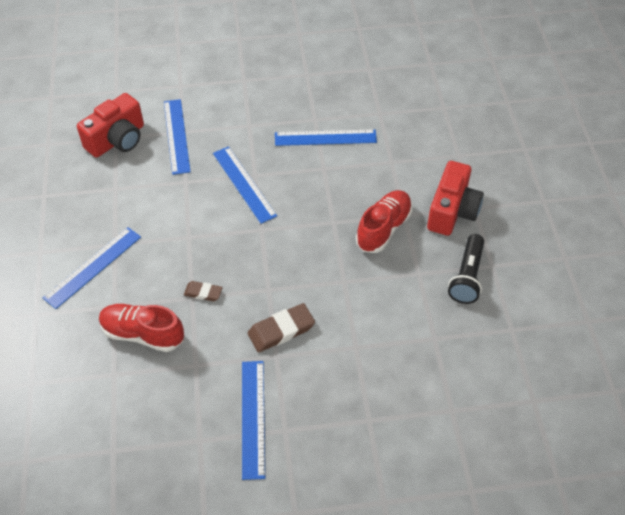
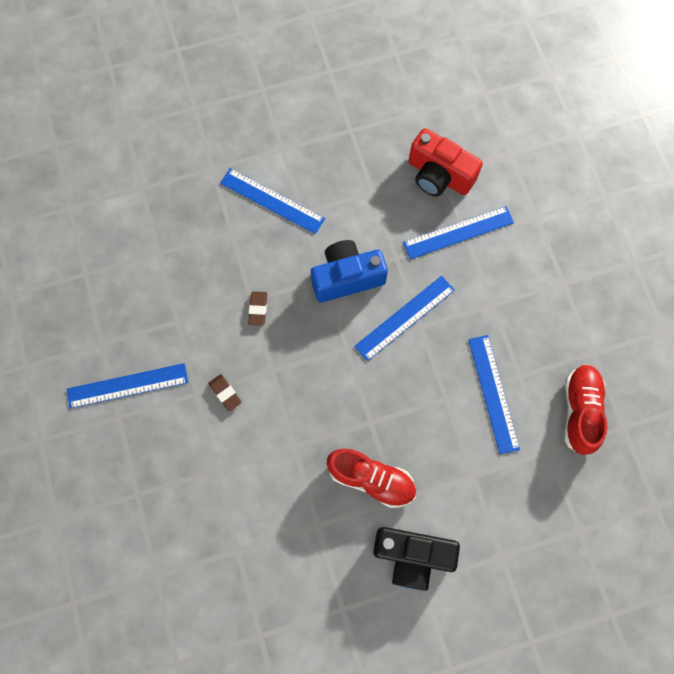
camera: 80 degrees right, 20 degrees up
red shoe [99,304,184,352] -> red shoe moved to [565,364,608,455]
brown eraser [248,303,315,353] -> brown eraser [208,374,242,411], size x0.60
red camera [427,161,484,236] -> black camera [373,527,460,591]
black flashlight [448,234,484,304] -> none
none -> blue camera [311,240,388,302]

